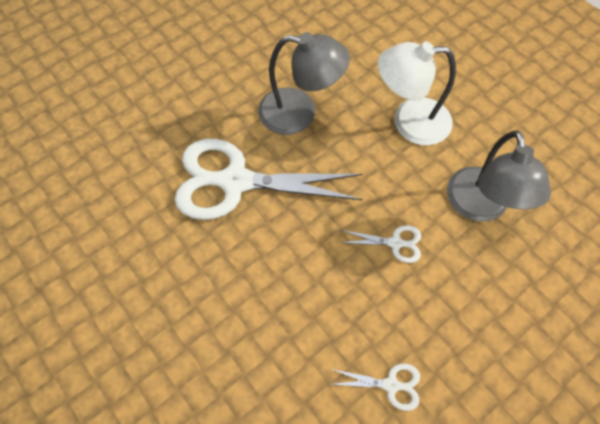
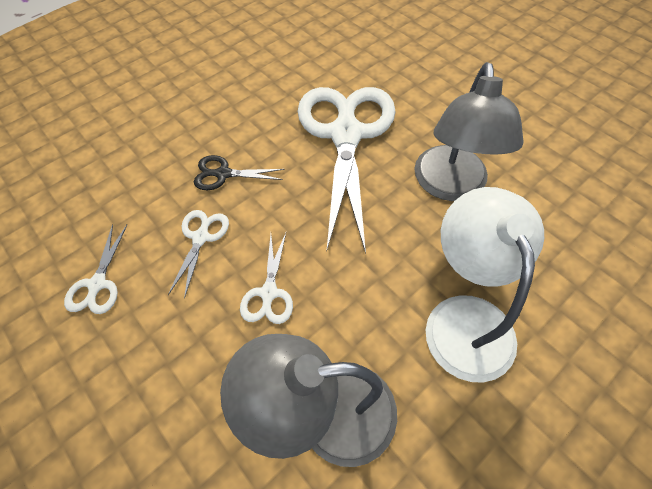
camera: 90 degrees right, 5 degrees down
none -> white scissors [168,210,229,299]
none -> black scissors [194,155,285,190]

